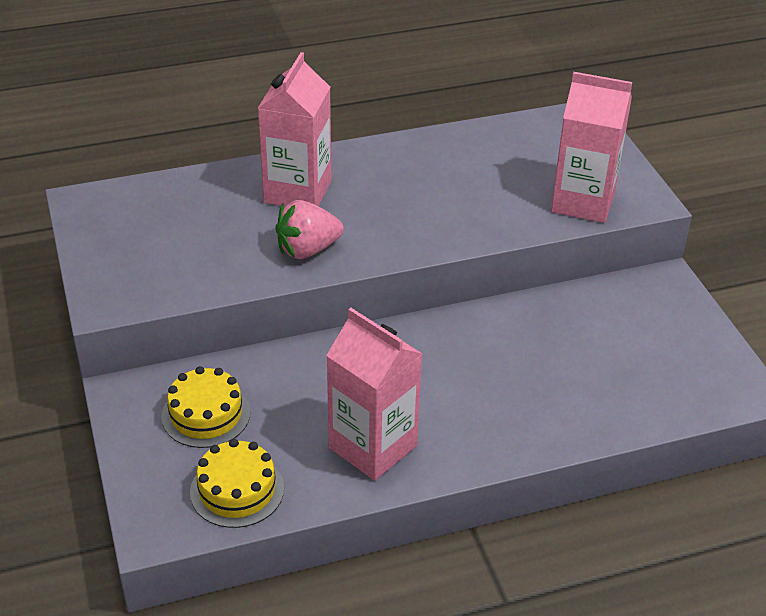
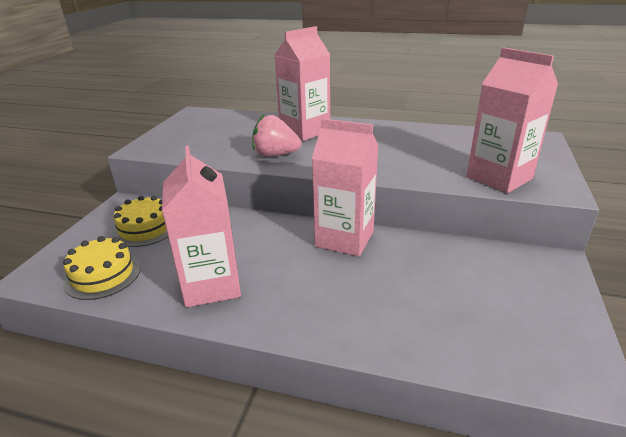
camera: 35 degrees right, 10 degrees down
none -> pink carton [312,118,379,257]

